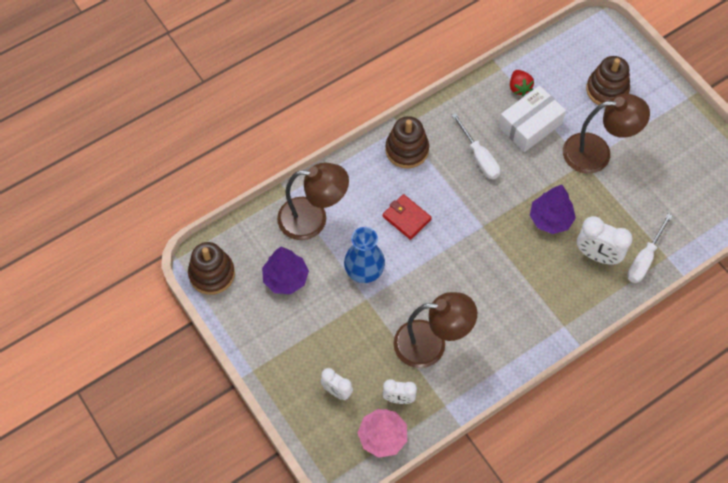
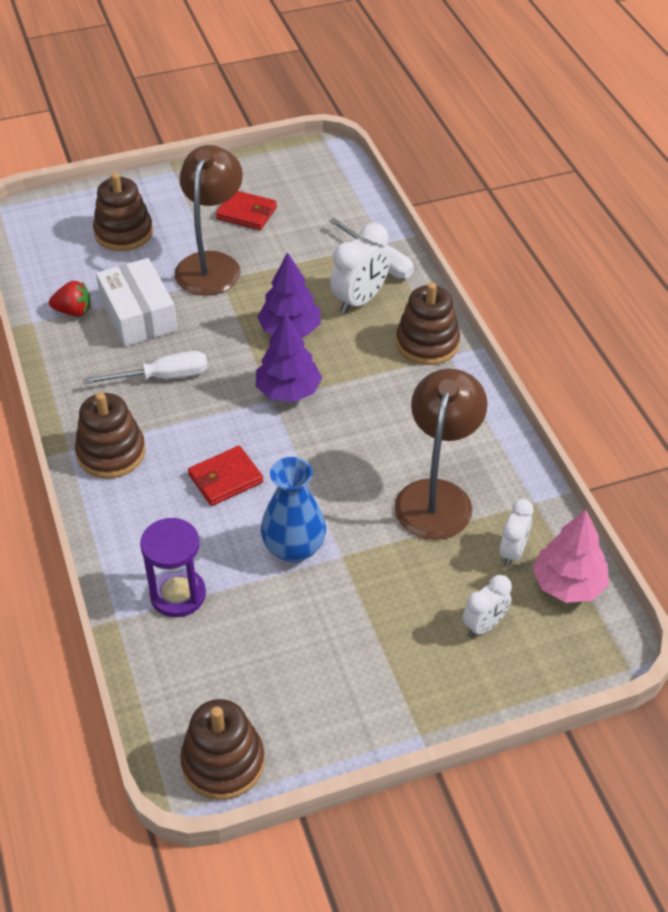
camera: 75 degrees left, 15 degrees down
purple tree [262,247,309,294] -> purple tree moved to [256,313,322,402]
brown lamp [277,162,349,240] -> purple hourglass [140,518,206,617]
none -> red wallet [216,191,277,230]
none -> brown stacking toy [396,282,460,365]

